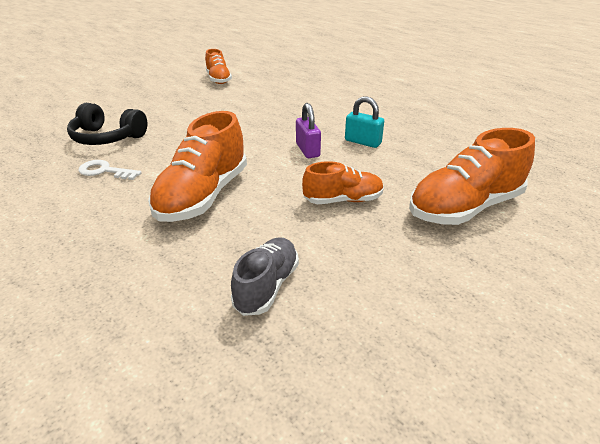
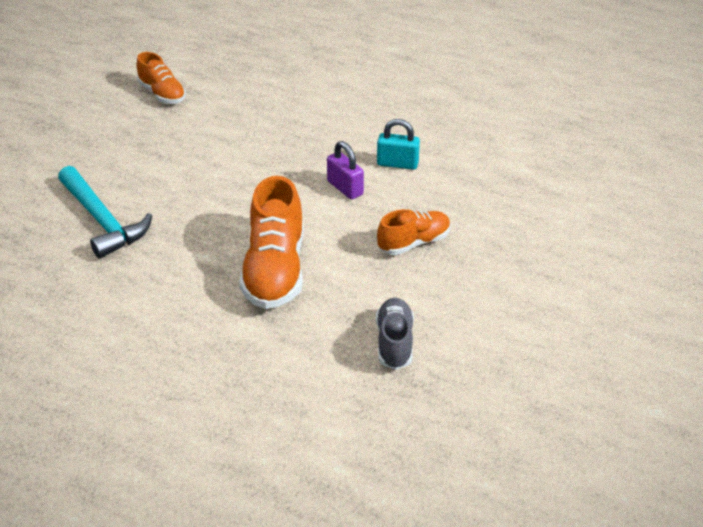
camera: 20 degrees left, 5 degrees up
black headphones [67,103,147,145] -> turquoise hammer [58,166,152,259]
white key [78,160,142,180] -> none
orange shoe [409,128,535,225] -> none

